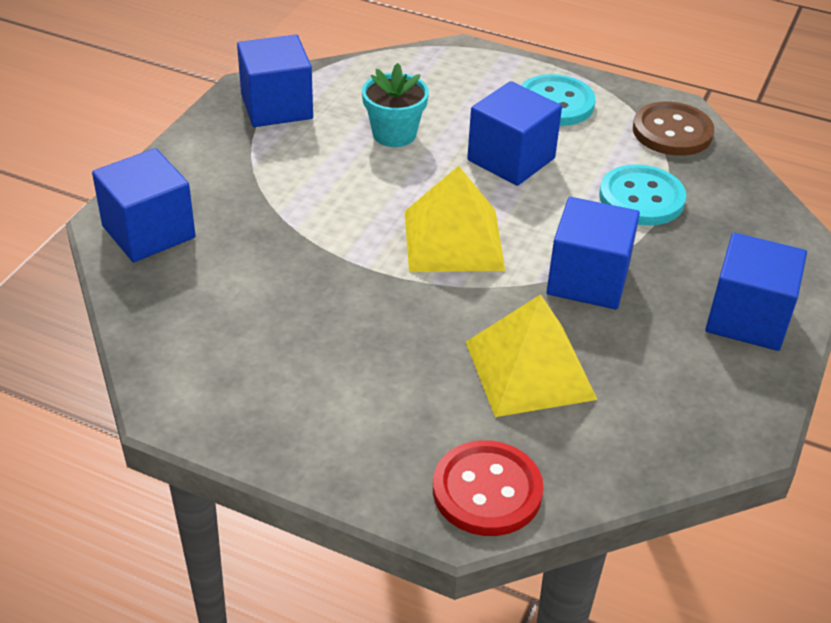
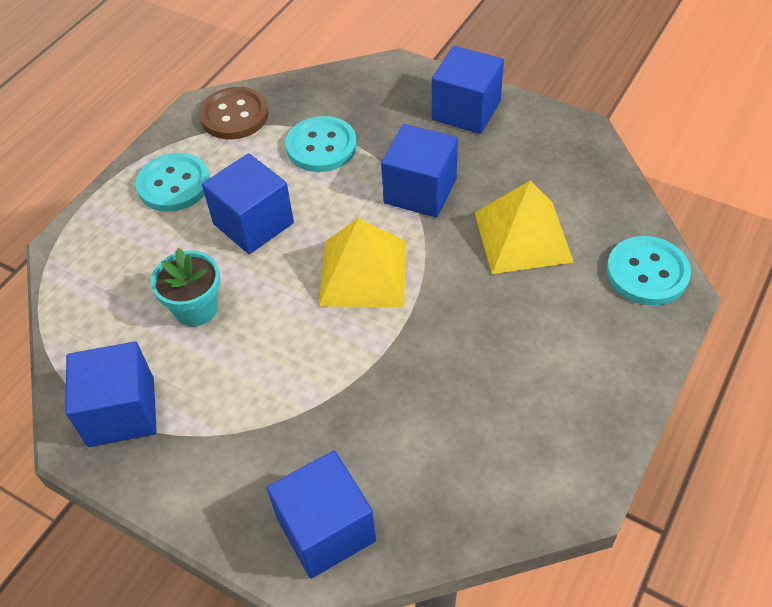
camera: 80 degrees left, 10 degrees up
red button [433,440,544,536] -> turquoise button [607,236,691,305]

